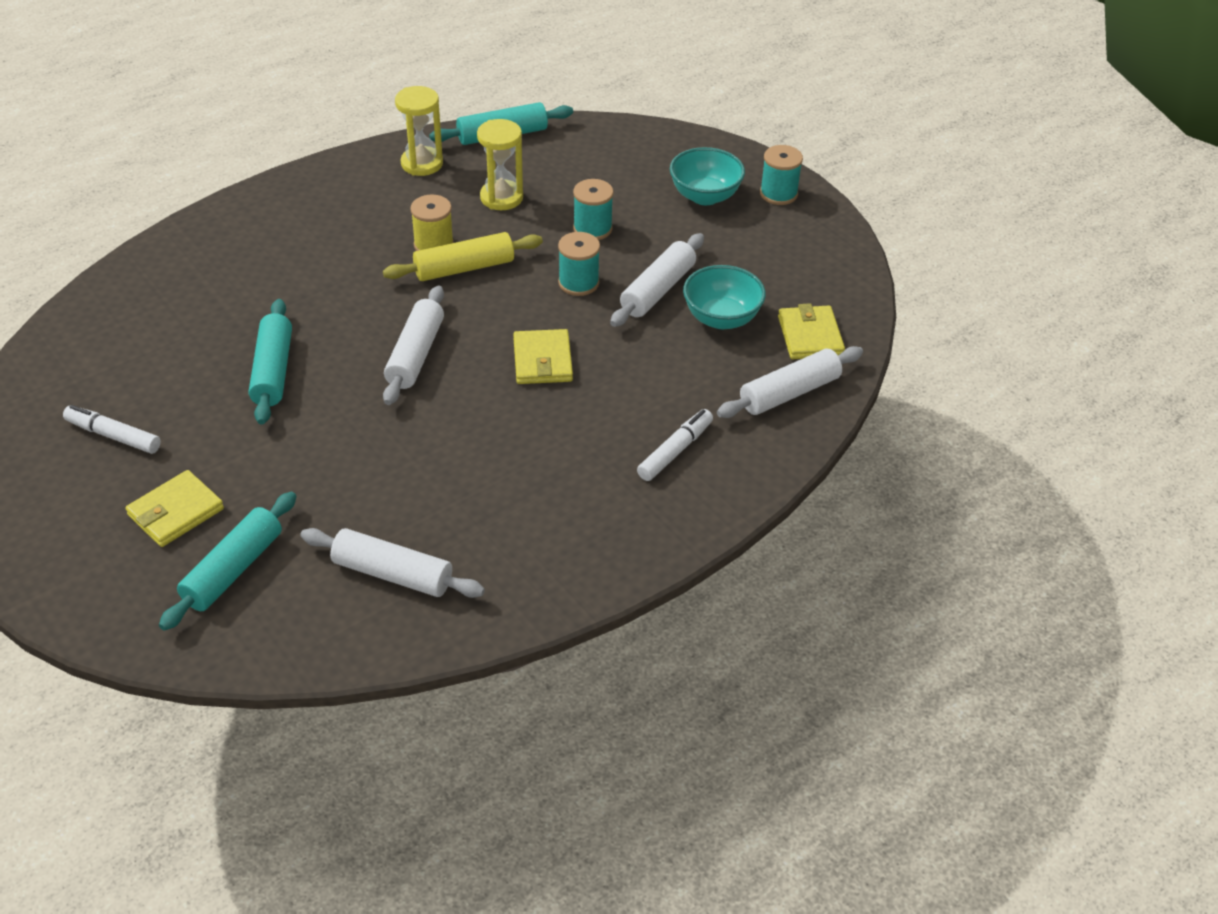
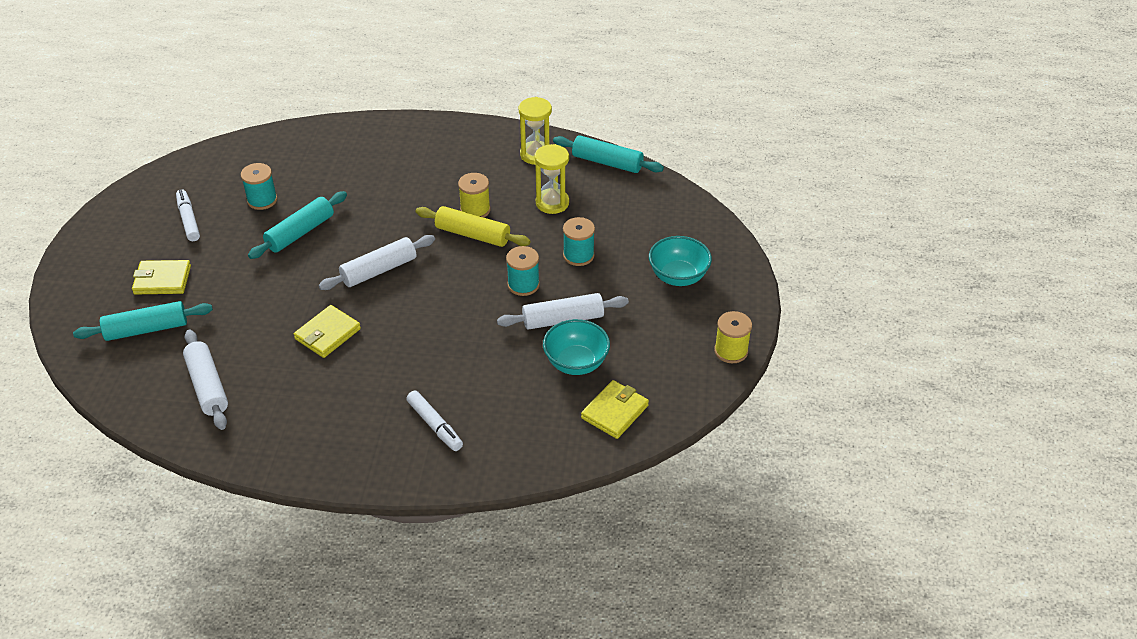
camera: 45 degrees right, 0 degrees up
yellow wallet [513,329,573,384] -> yellow wallet moved to [294,305,361,358]
white marker [637,409,713,481] -> white marker turned 60 degrees clockwise [406,391,463,451]
white rolling pin [717,346,863,418] -> none
turquoise spool [760,145,803,205] -> turquoise spool moved to [241,163,277,210]
none -> yellow spool [714,311,752,363]

